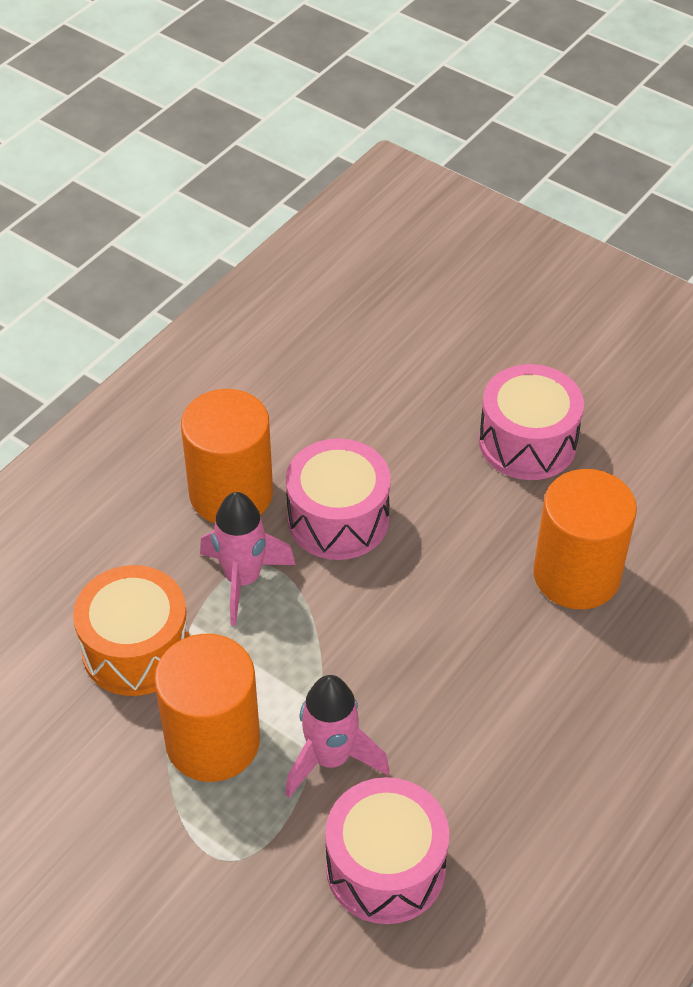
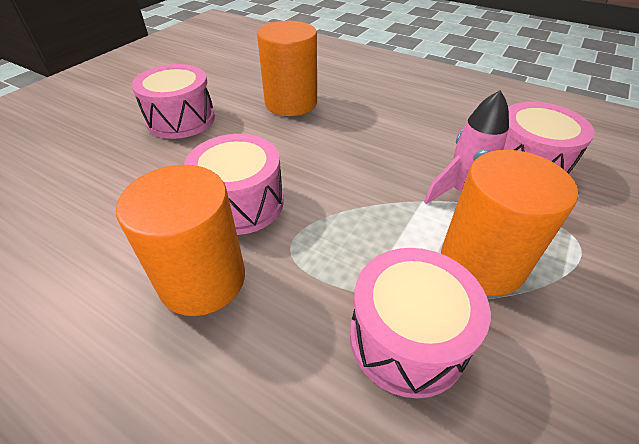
camera: 95 degrees left, 5 degrees down
orange drum [73,565,190,696] -> pink drum [350,248,490,398]
pink rocket [200,492,296,626] -> none

